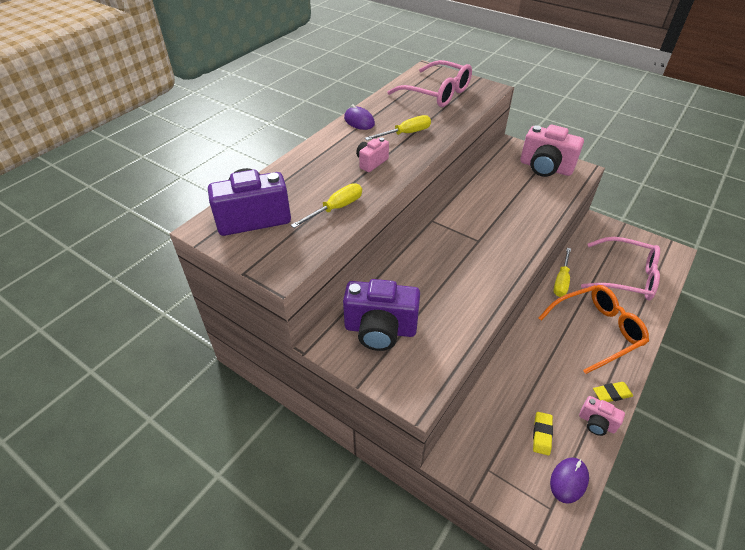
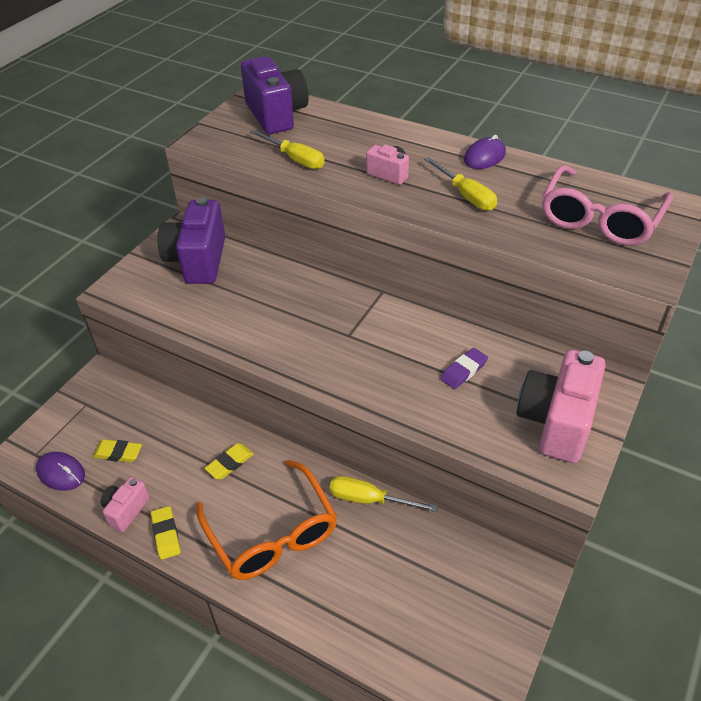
camera: 85 degrees right, 0 degrees up
pink glasses [581,237,660,300] -> none
none -> yellow eraser [205,443,254,479]
none -> purple eraser [440,348,488,389]

